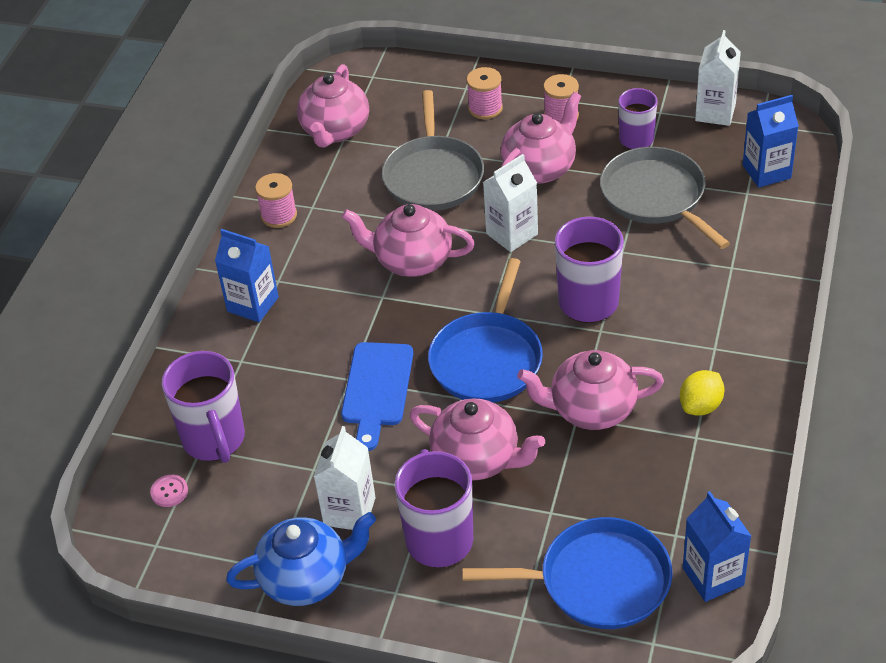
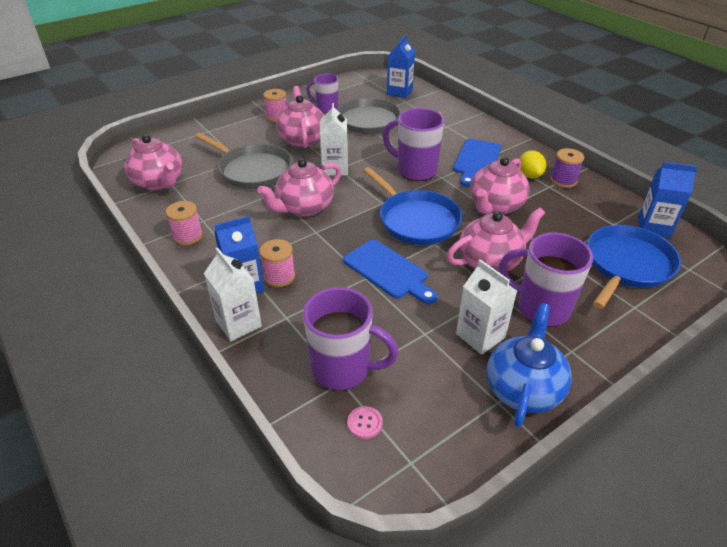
camera: 55 degrees left, 5 degrees down
pink spool [467,67,503,119] -> pink spool moved to [259,239,295,287]
white carton [695,30,741,126] -> white carton moved to [204,248,262,341]
none -> blue cutting board [453,139,501,187]
none -> purple spool [550,148,584,188]

